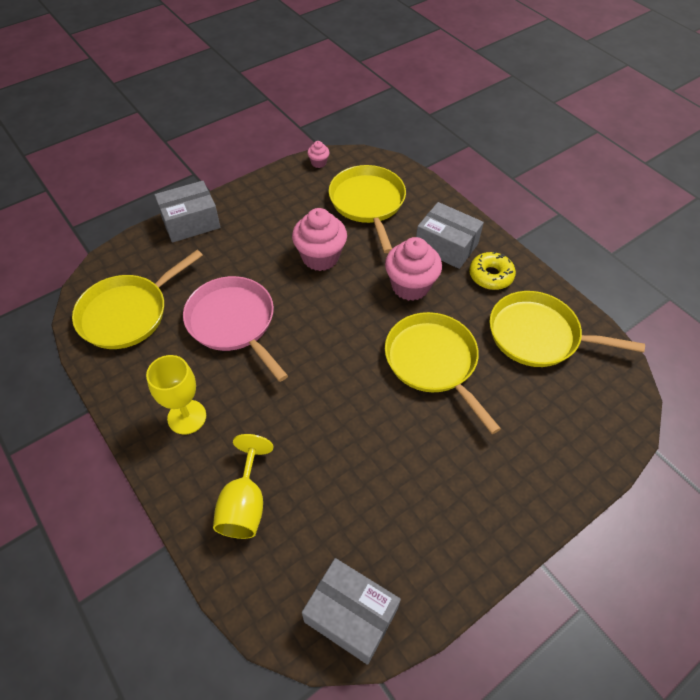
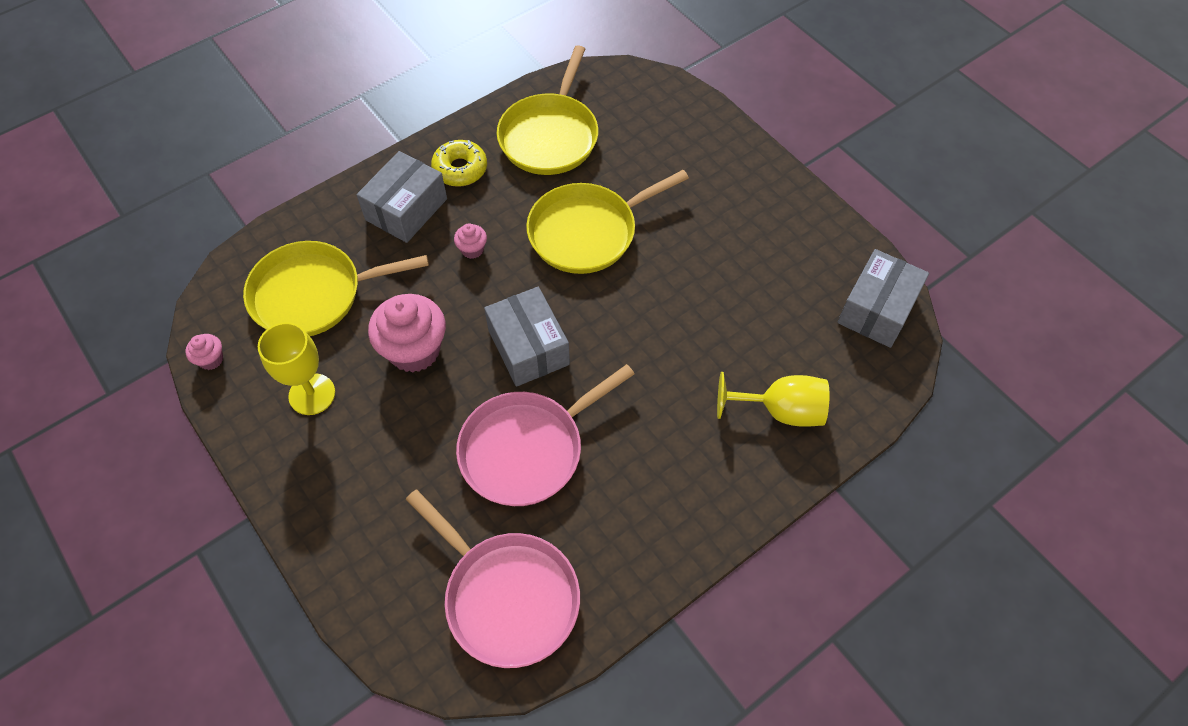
camera: 90 degrees left, 5 degrees up
yellow pan [72,250,203,349] -> pink pan [406,490,580,668]
yellow goblet [146,355,206,435] -> yellow goblet moved to [258,322,335,415]
grey box [154,181,220,243] -> grey box moved to [484,287,570,387]
pink cupcake [385,237,442,301] -> pink cupcake [454,223,487,259], size x0.47

